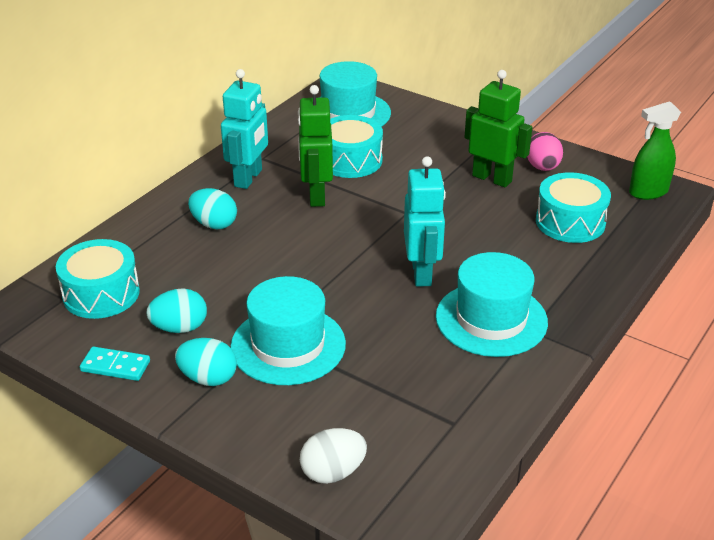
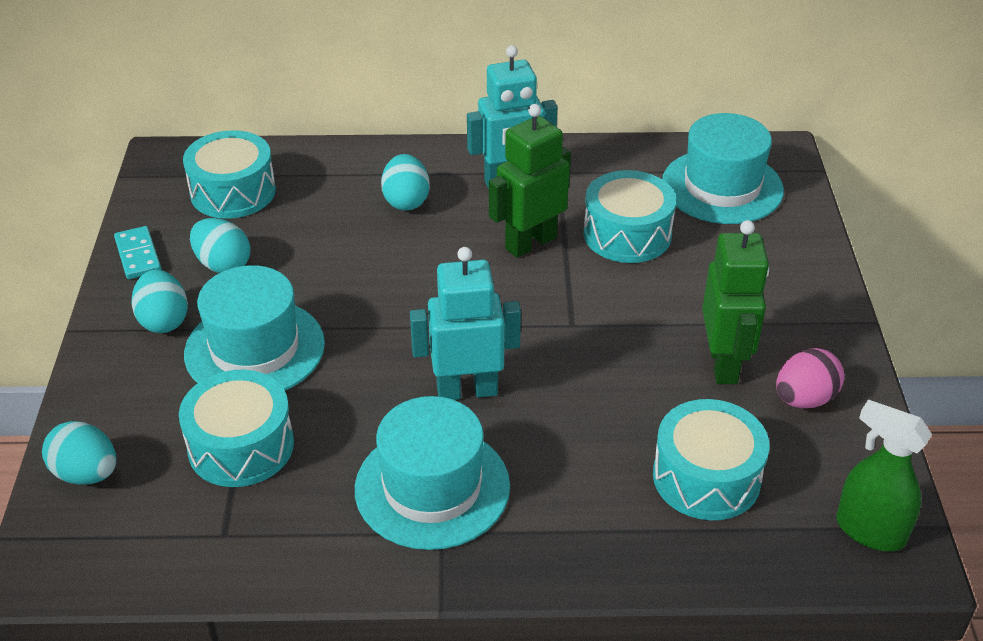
camera: 55 degrees right, 5 degrees up
white egg [300,428,367,484] -> turquoise egg [42,421,116,485]
turquoise robot [404,156,446,287] -> turquoise robot turned 150 degrees counterclockwise [410,247,521,400]
none -> turquoise drum [179,370,294,487]

